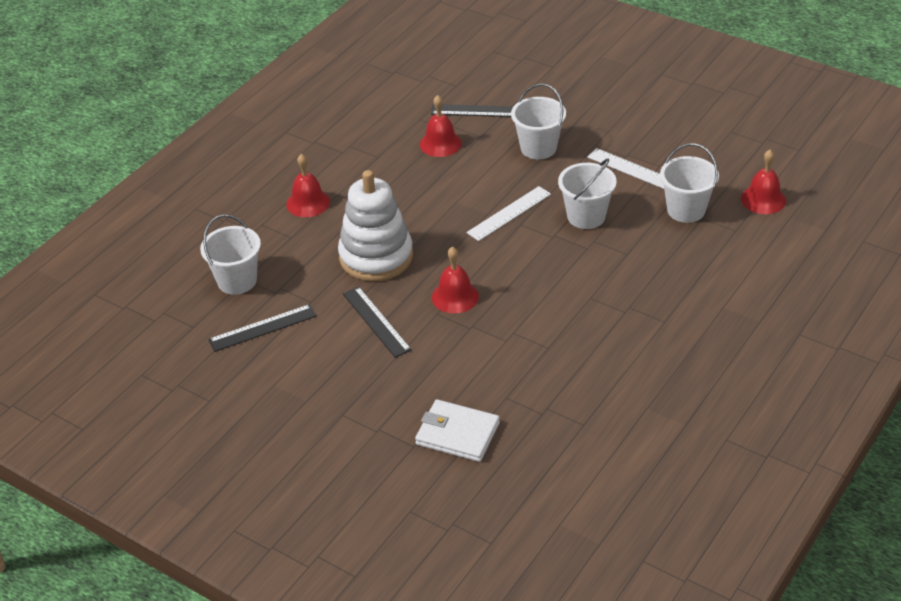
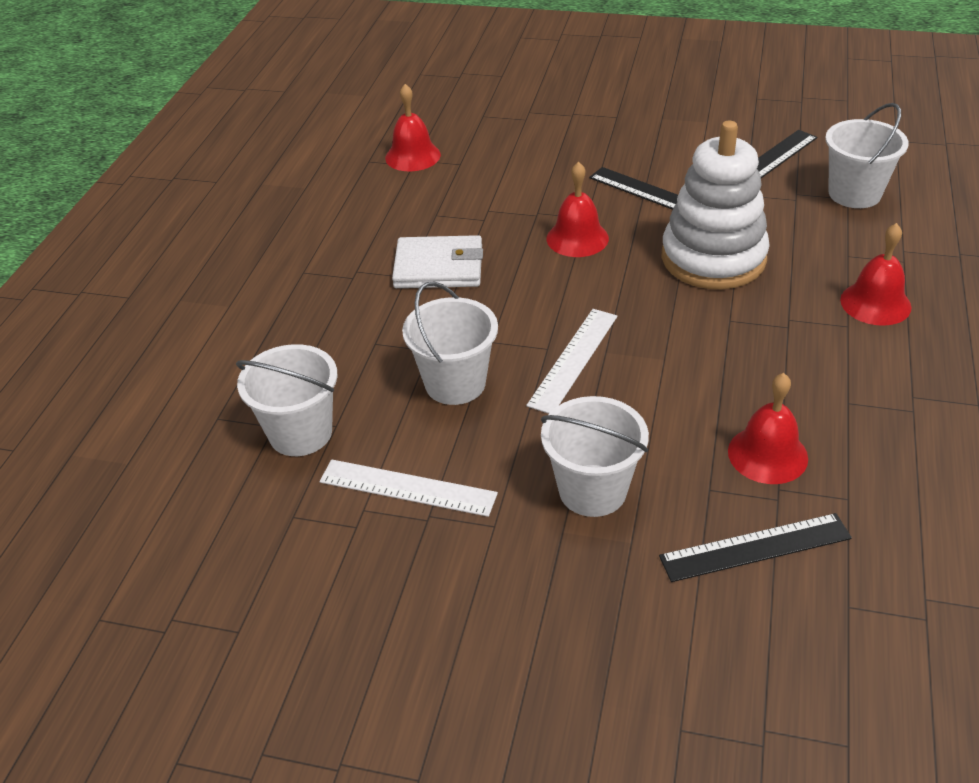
camera: 160 degrees right, 0 degrees up
white wallet [415,399,500,462] -> white wallet moved to [392,235,483,288]
red bell [741,150,786,214] -> red bell moved to [385,84,441,171]

